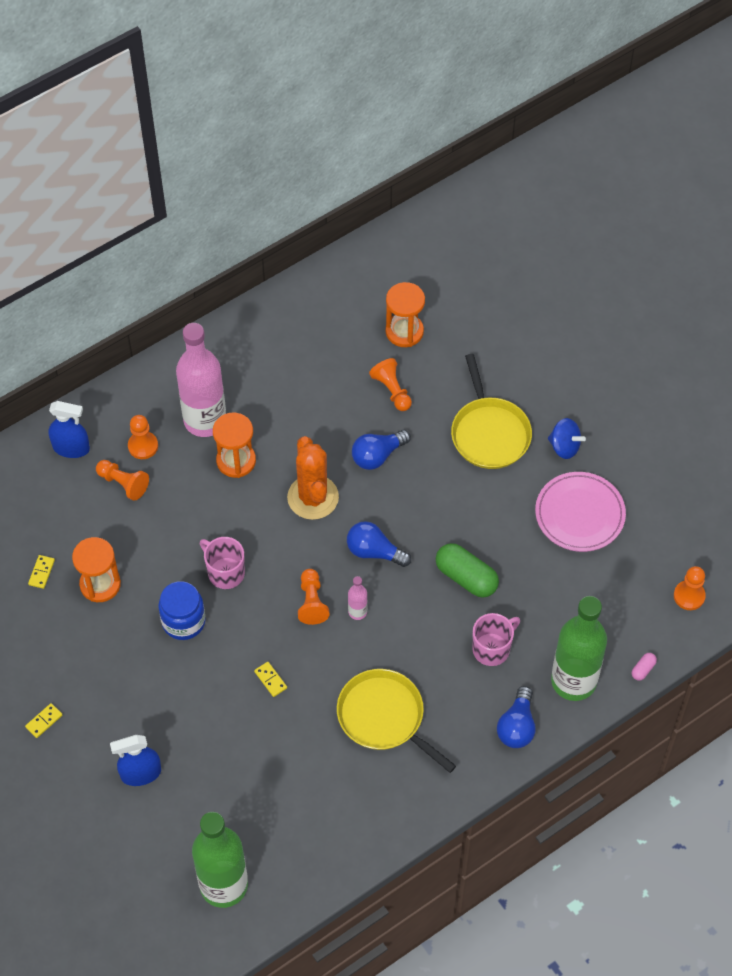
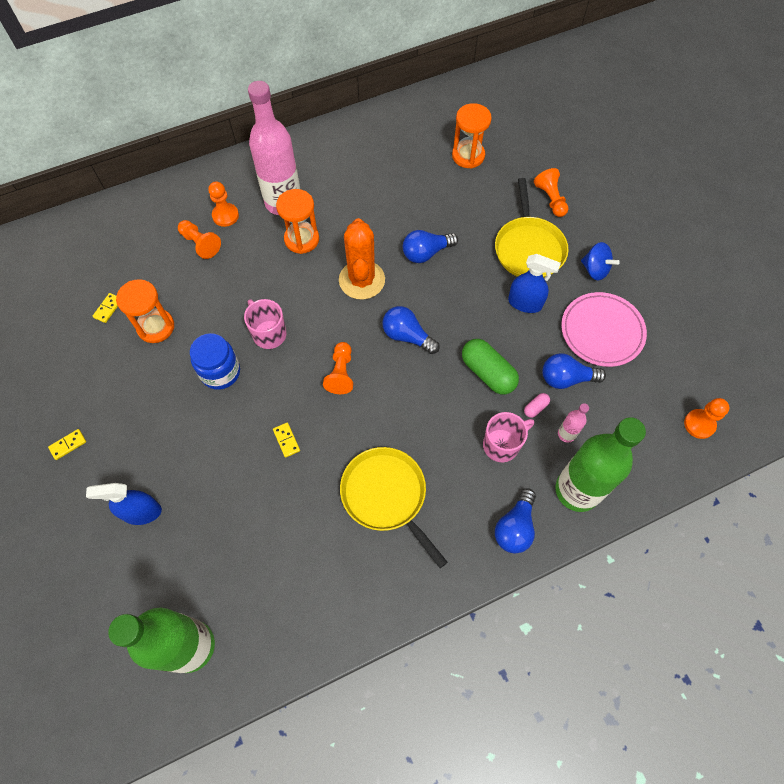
camera: 10 degrees right, 5 degrees up
blue spray bottle [48,401,90,458] -> blue spray bottle moved to [508,254,561,313]
pink bottle [348,576,368,620] -> pink bottle moved to [558,403,589,443]
orange pawn [369,358,412,411] -> orange pawn moved to [534,168,568,217]
pink capsule [632,653,657,681] -> pink capsule moved to [524,393,550,418]
none -> blue light bulb [543,353,606,389]

